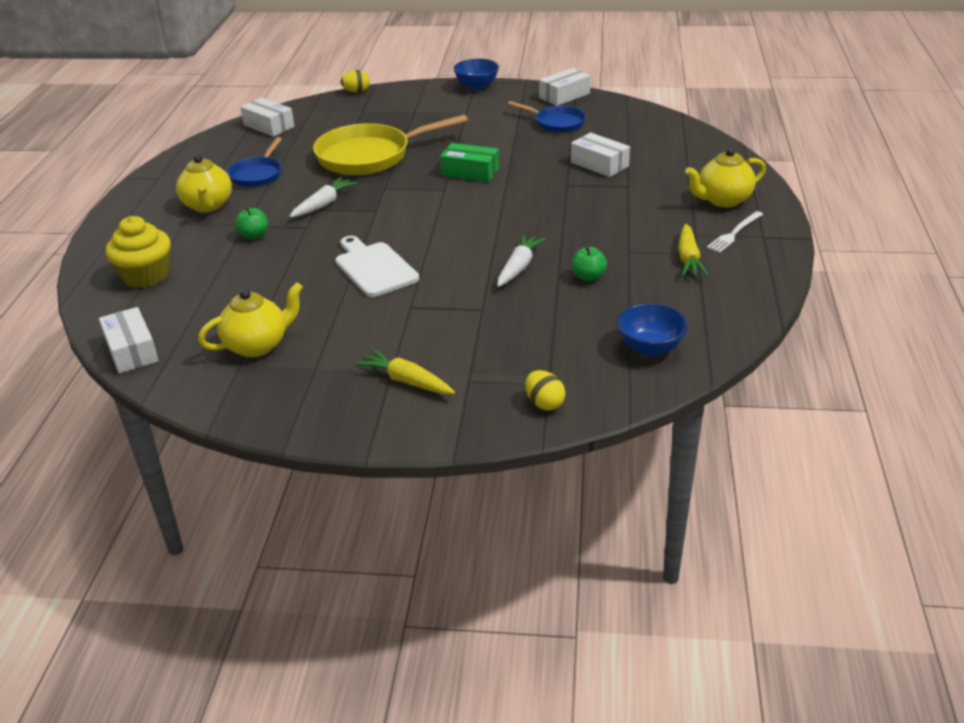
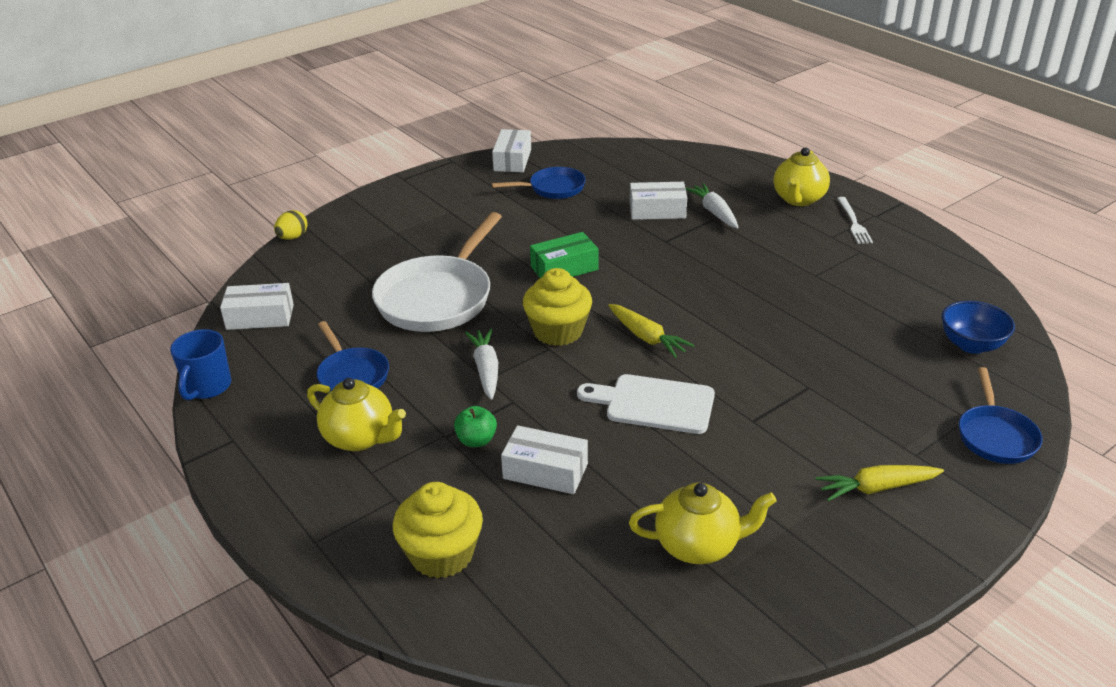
camera: 45 degrees left, 0 degrees up
white box [99,307,159,373] -> white box moved to [501,425,588,494]
yellow teapot [198,283,303,357] -> yellow teapot turned 75 degrees clockwise [629,483,777,564]
yellow pan [313,114,468,175] -> white pan [372,212,502,332]
blue bowl [454,59,499,90] -> none
white carrot [497,234,546,287] -> white carrot moved to [685,183,739,228]
yellow egg [525,370,565,410] -> blue pan [959,367,1043,464]
green apple [572,246,607,281] -> none
yellow carrot [678,224,708,276] -> yellow carrot moved to [608,304,694,358]
none -> blue mug [170,329,231,400]
none -> yellow cupcake [523,268,592,346]

